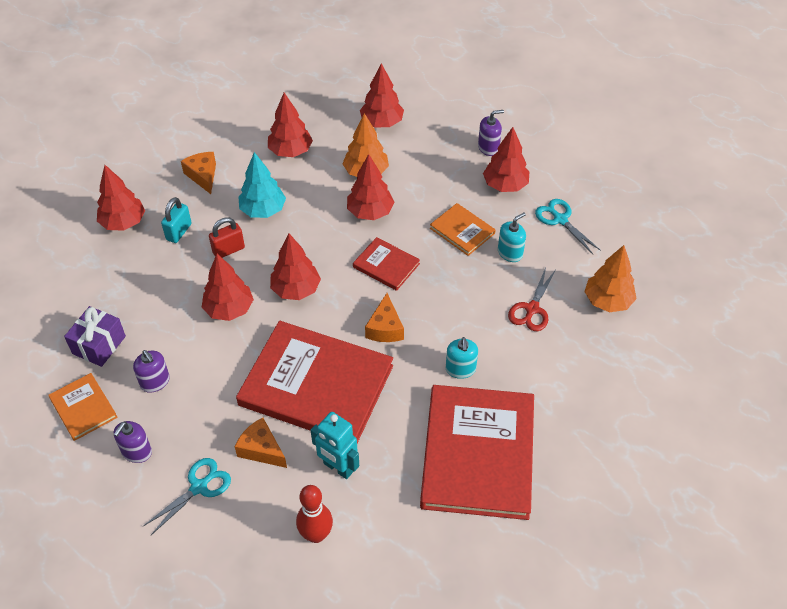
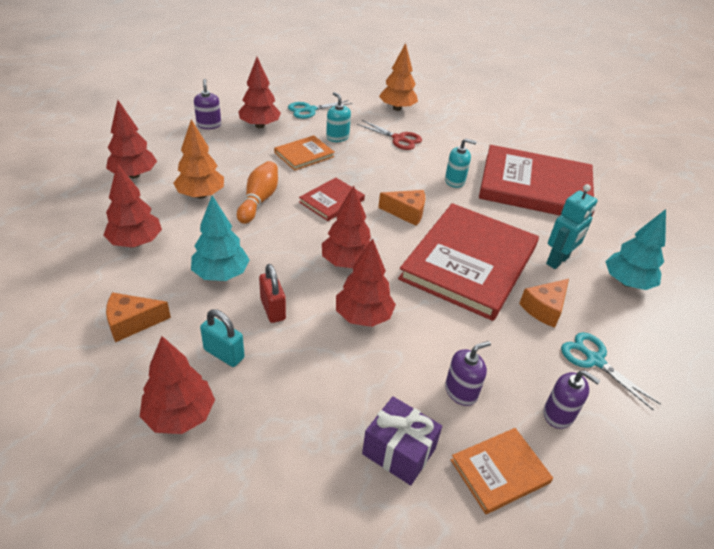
camera: 85 degrees left, 10 degrees down
red bowling pin [296,485,333,543] -> turquoise tree [605,209,666,290]
red tree [347,154,394,220] -> orange bowling pin [237,161,278,224]

